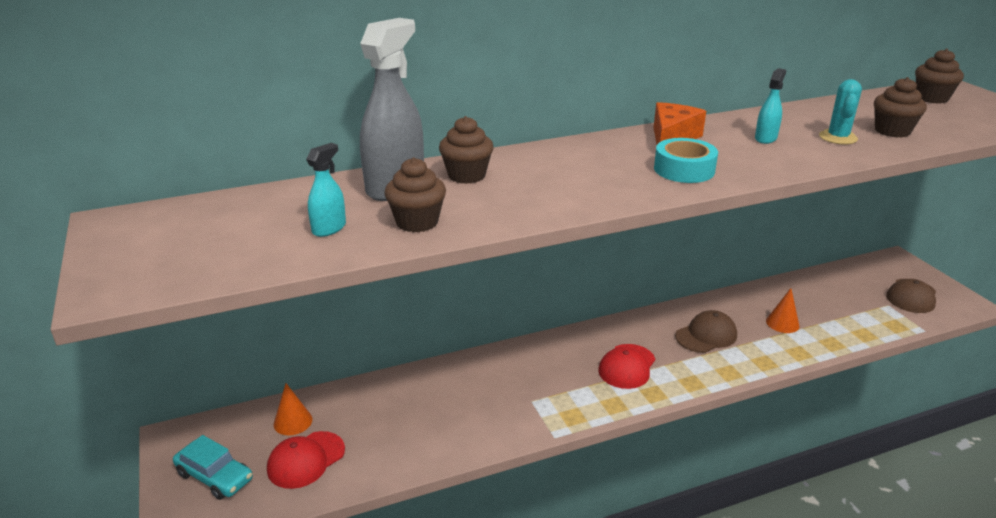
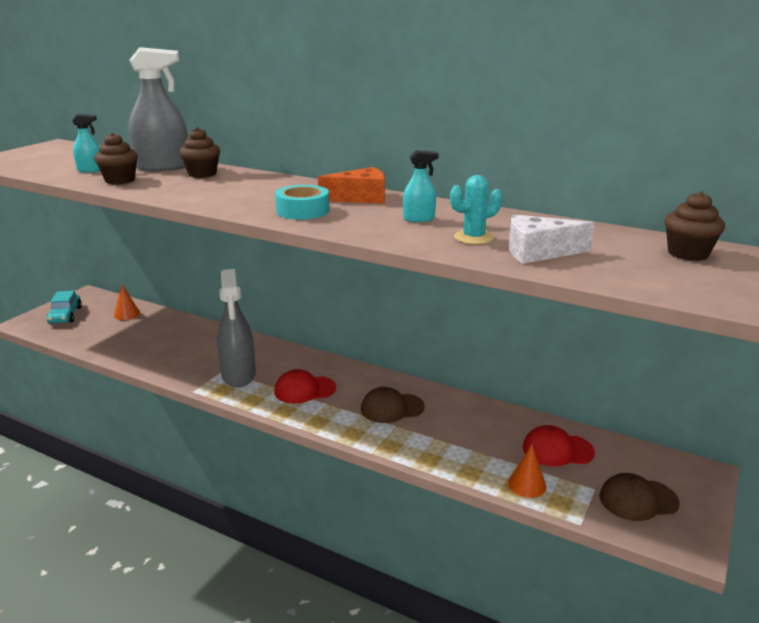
camera: 50 degrees right, 5 degrees down
red cap [267,431,345,489] -> red cap moved to [523,425,595,467]
brown cap [675,310,737,353] -> brown cap turned 150 degrees clockwise [361,387,425,423]
orange cone [766,288,800,333] -> orange cone moved to [508,445,546,498]
brown cupcake [874,77,927,138] -> white cheese [509,214,594,264]
none -> grey spray bottle [217,269,256,387]

